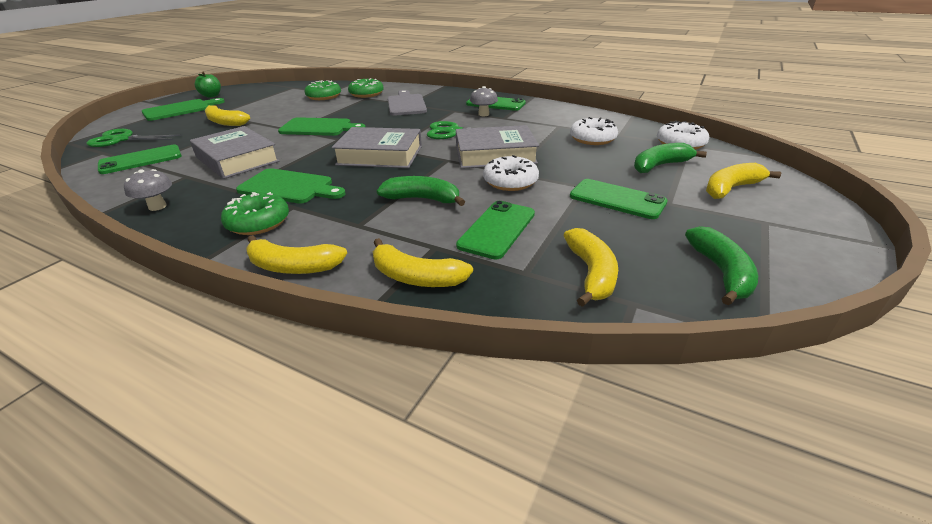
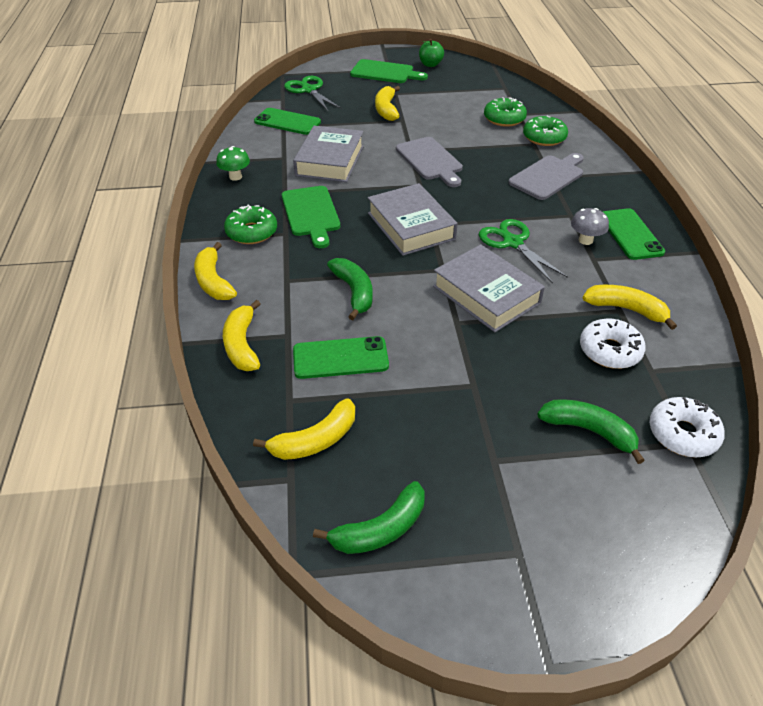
camera: 55 degrees right, 10 degrees up
grey mushroom [124,169,172,211] -> green mushroom [216,146,250,181]
green cutting board [278,117,366,136] -> grey cutting board [396,137,463,187]
white donut [483,155,539,191] -> none
green phone [570,179,668,219] -> none
yellow banana [706,163,781,199] -> yellow banana moved to [583,285,677,330]

